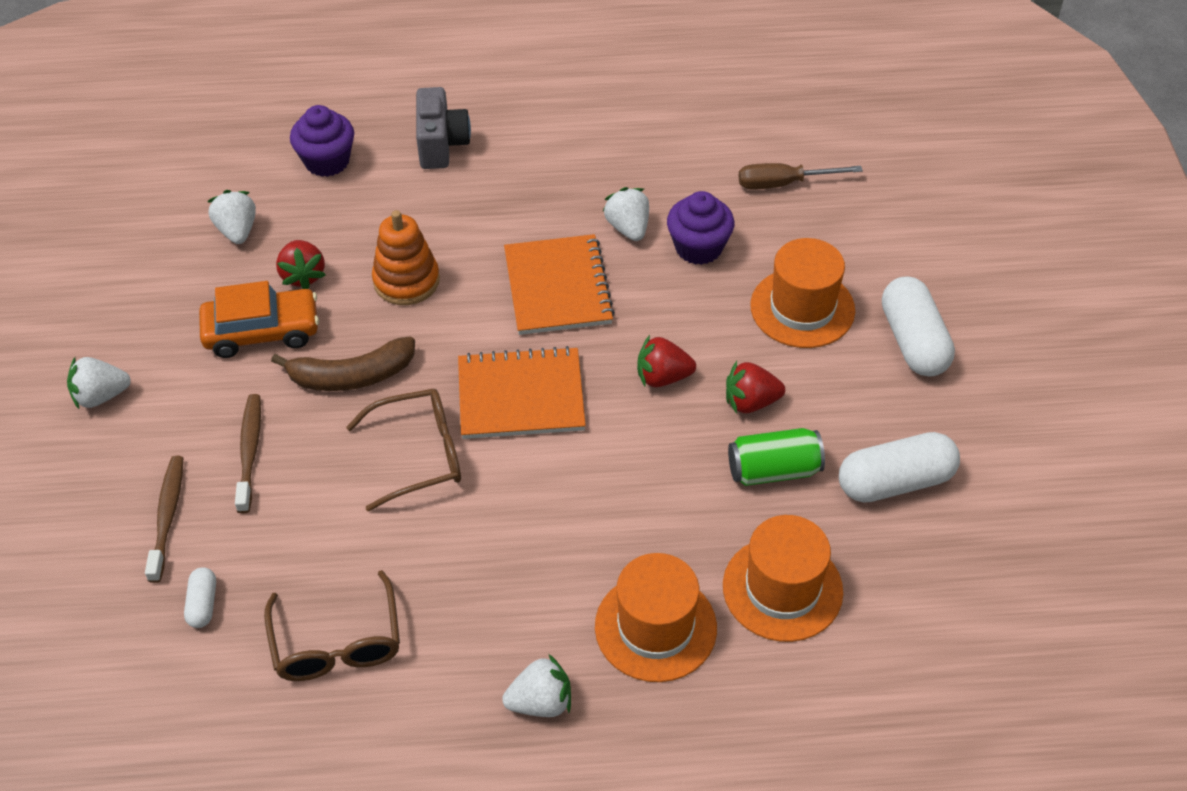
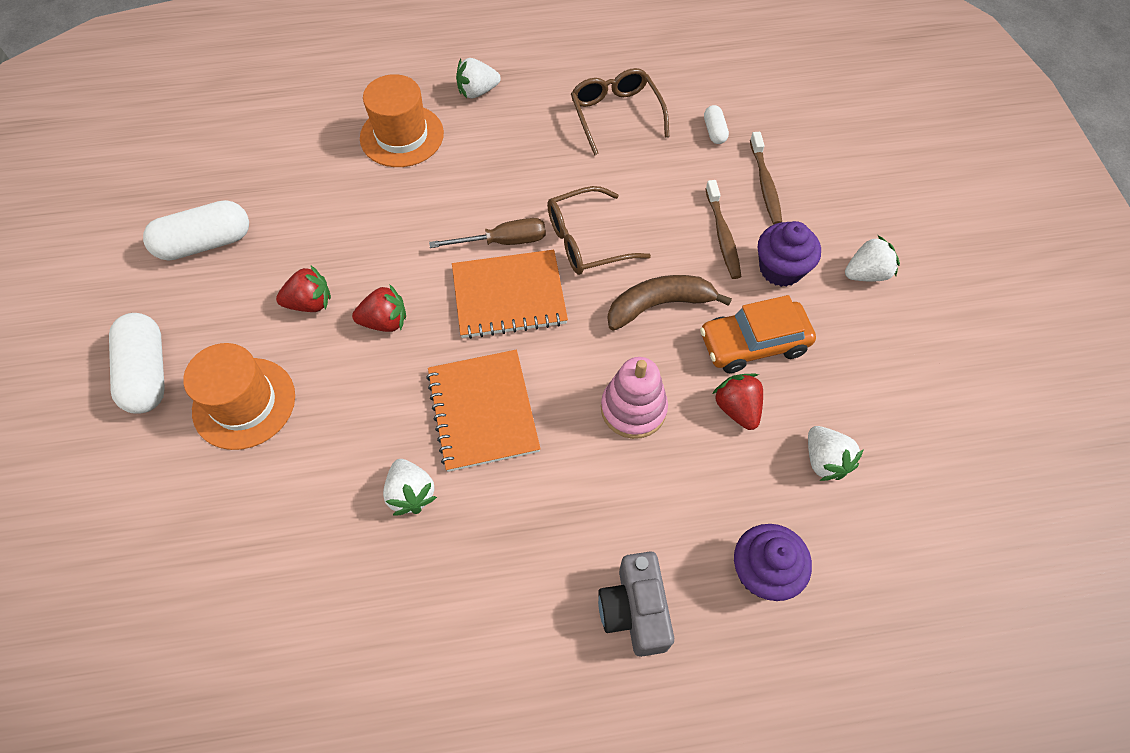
camera: 175 degrees right, 10 degrees up
orange stacking toy [372,210,440,305] -> pink stacking toy [601,357,668,439]
purple cupcake [667,191,734,265] -> purple cupcake moved to [758,221,821,287]
orange hat [723,515,843,642] -> none
green can [728,428,825,486] -> none
brown screwdriver [739,163,863,190] -> brown screwdriver moved to [429,218,546,248]

